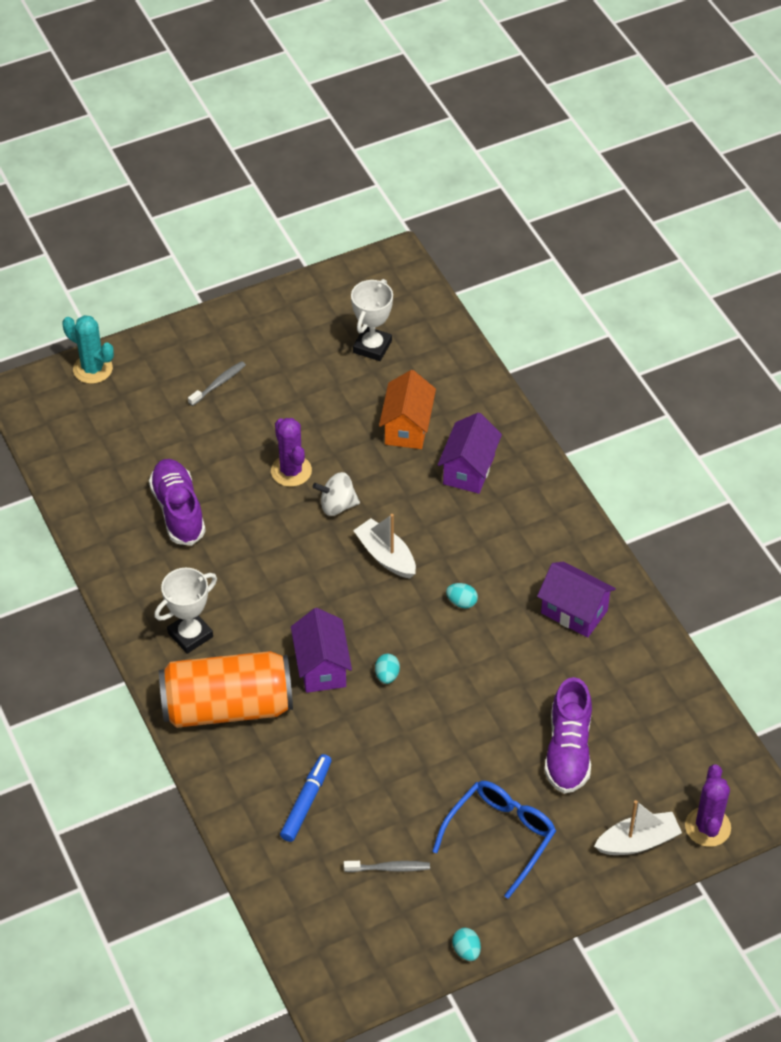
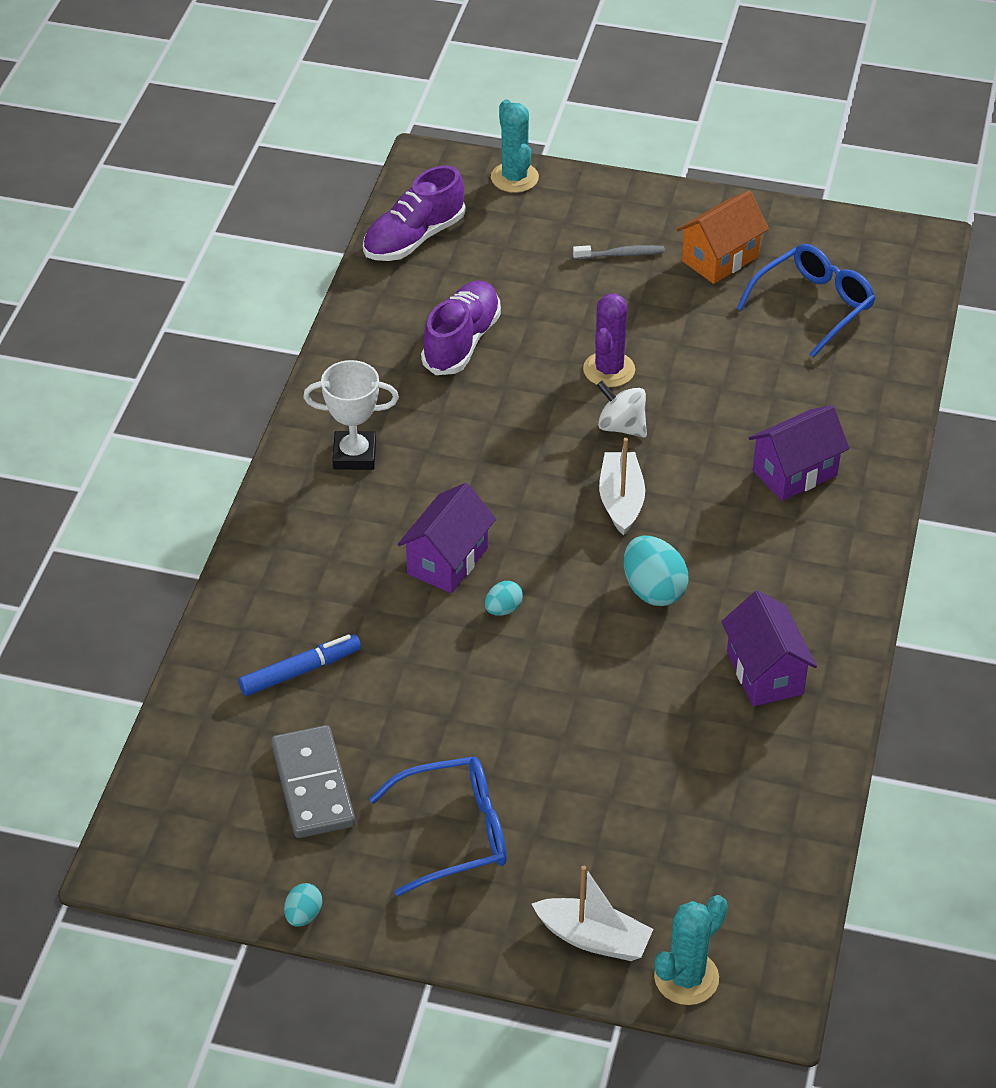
camera: 40 degrees right, 5 degrees down
orange can [159,651,293,728] -> none
grey toothbrush [344,861,430,872] -> grey domino [271,725,355,838]
white trophy [351,279,393,361] -> blue glasses [736,244,875,357]
orange house [379,370,436,449] -> orange house moved to [677,191,769,284]
turquoise egg [446,583,478,609] -> turquoise egg [624,535,689,606], size x1.83
purple shoe [544,677,592,794] -> purple shoe moved to [363,165,465,261]
purple cactus [685,764,731,847] -> turquoise cactus [654,895,728,1005]

